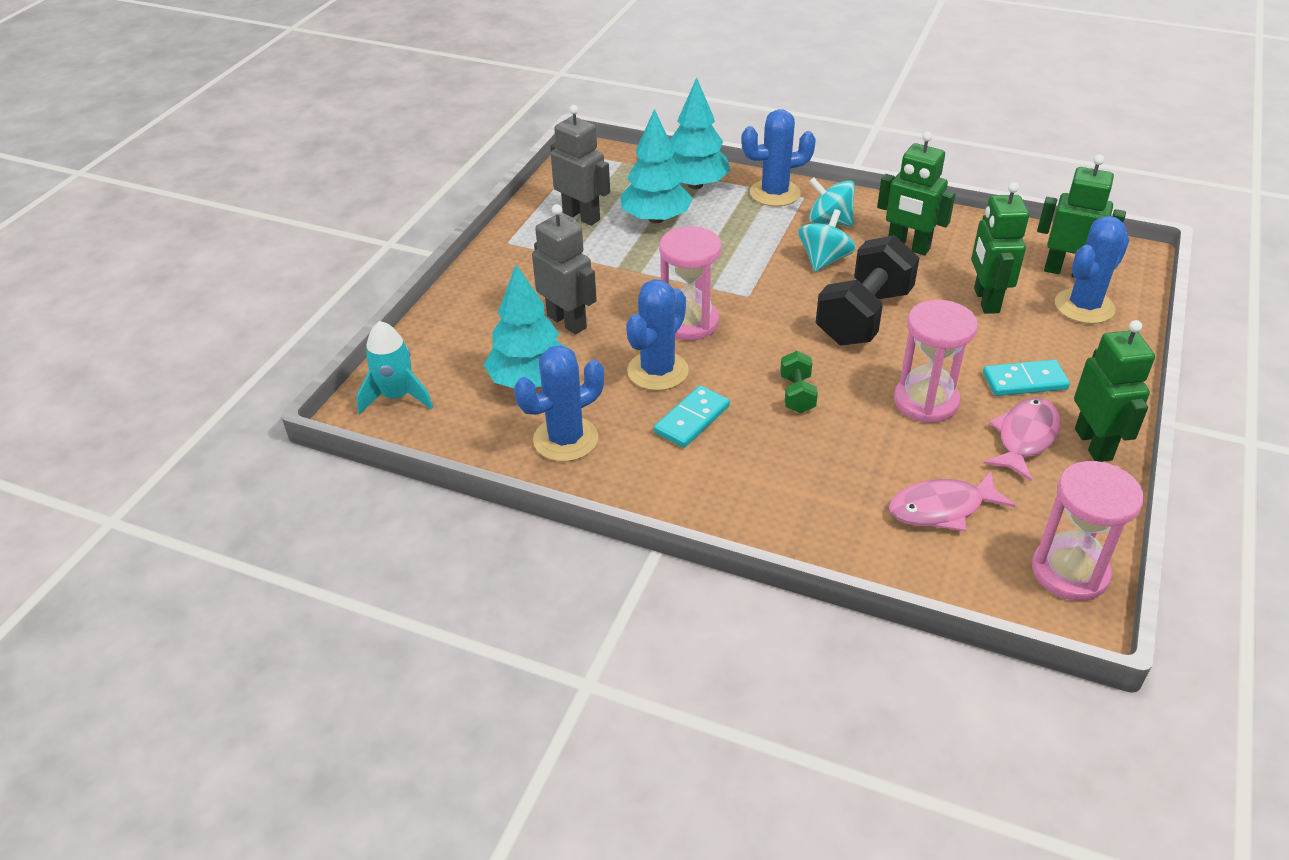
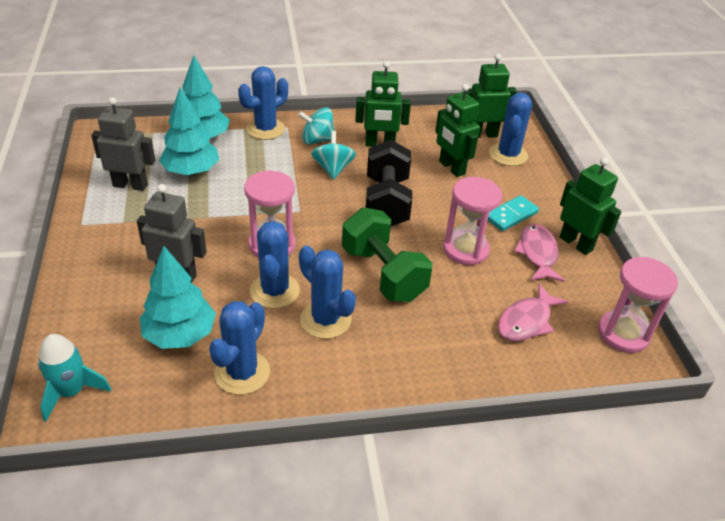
camera: 35 degrees left, 0 degrees up
turquoise domino [654,385,730,448] -> blue cactus [299,246,356,339]
green dumbbell [780,351,818,413] -> green dumbbell [342,207,433,302], size x2.09

